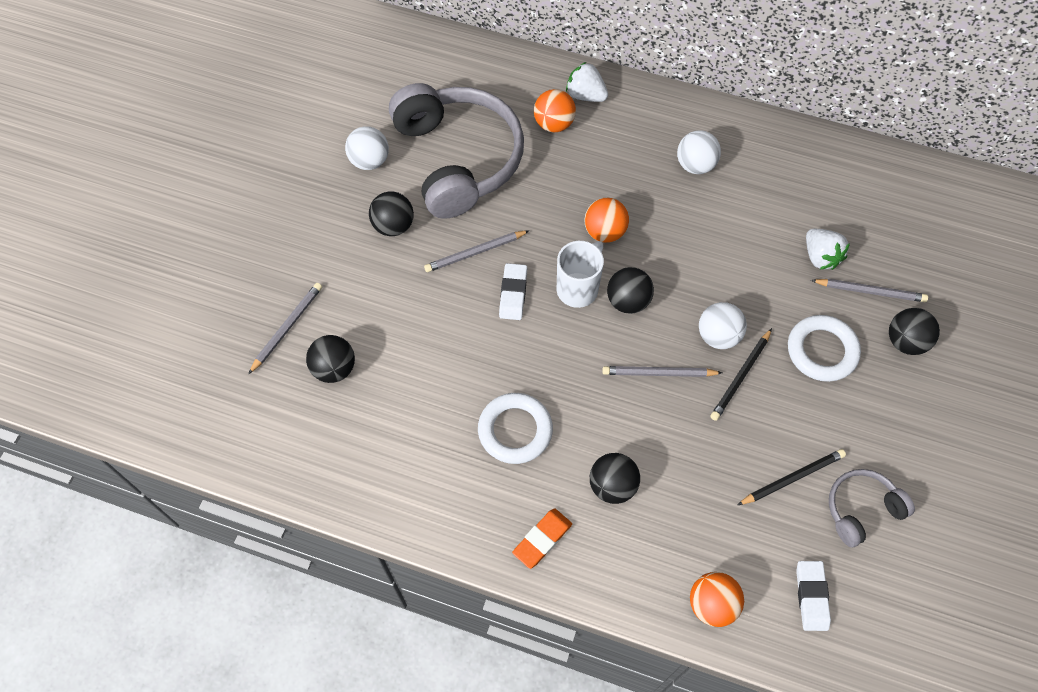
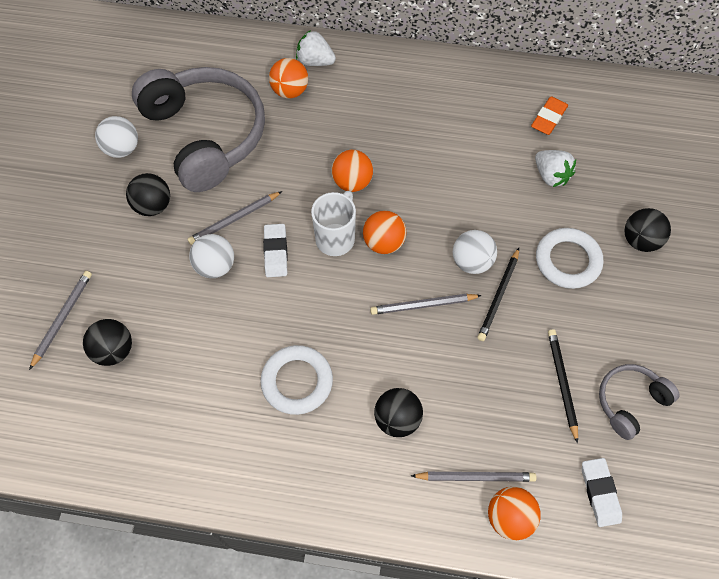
camera: 10 degrees left, 0 degrees up
orange eraser [512,508,572,569] -> orange eraser moved to [531,96,568,135]
black ball [607,267,654,314] -> orange ball [363,210,407,254]
white ball [677,130,721,174] -> white ball moved to [189,234,234,278]
black pencil [738,449,846,505] -> black pencil turned 60 degrees counterclockwise [548,329,578,444]
grey pencil [811,279,928,302] -> grey pencil moved to [411,472,537,482]

